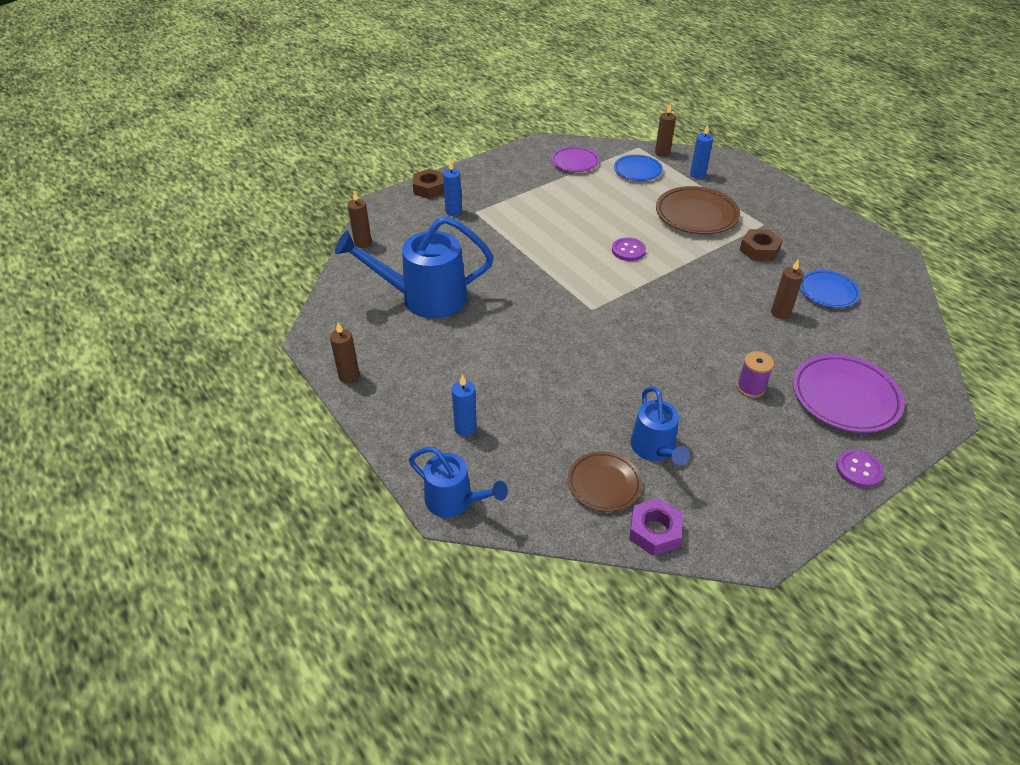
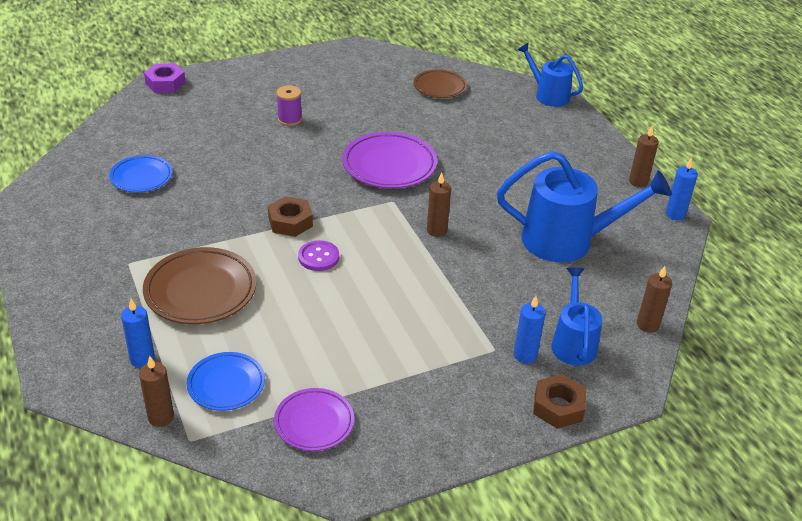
camera: 170 degrees left, 5 degrees down
blue candle [452,374,477,437] -> blue candle moved to [666,157,698,220]
purple nut [629,498,683,556] -> purple nut moved to [144,63,186,93]
blue watering can [631,387,690,465] -> blue watering can moved to [551,267,602,366]
brown nut [740,229,783,261] -> brown nut moved to [268,196,313,237]
brown candle [771,259,804,319] -> brown candle moved to [427,173,451,237]
purple plate [793,354,905,433] -> purple plate moved to [342,132,437,188]
purple button [836,449,884,488] -> none

